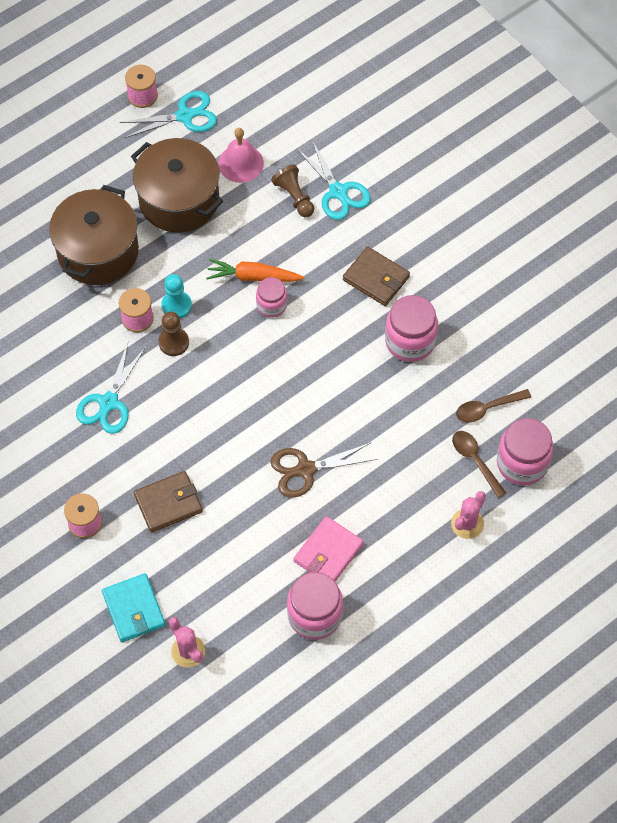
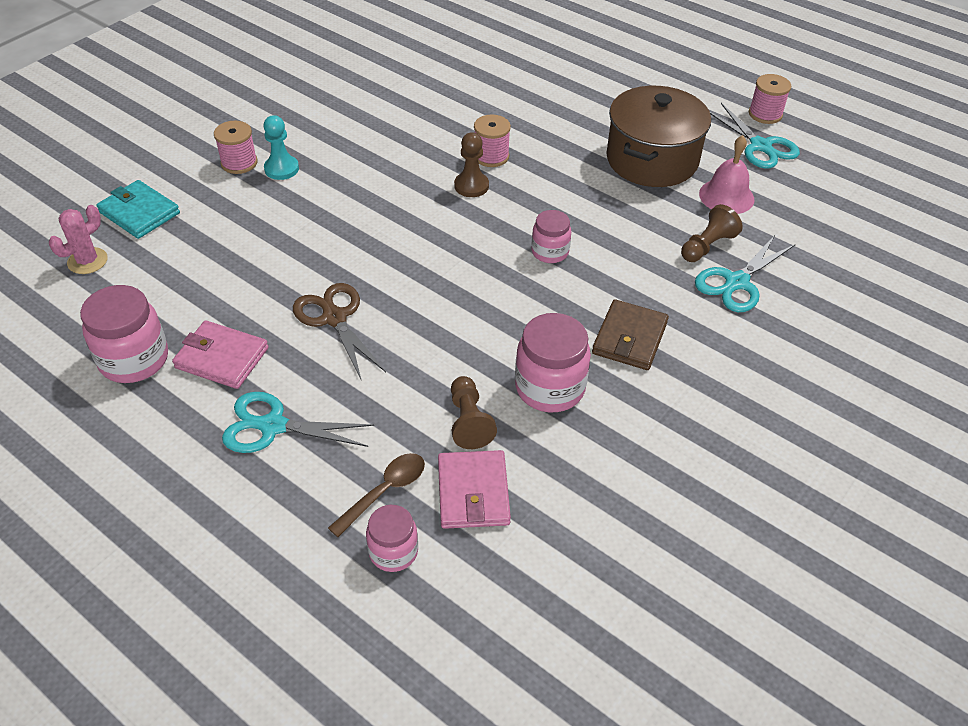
camera: 75 degrees right, 15 degrees down
brown pot [49,185,139,285] -> none
turquoise scissors [76,343,146,434] -> turquoise scissors moved to [222,392,374,453]
turquoise wallet [102,573,166,642] -> turquoise wallet turned 75 degrees clockwise [96,180,180,239]
brown wallet [134,471,203,533] -> none
turquoise pawn [162,274,192,318] -> turquoise pawn moved to [263,115,299,180]
orange carrot [206,259,304,282] -> none
pink cactus [451,491,486,539] -> none
brown spoon [456,389,531,422] -> pink wallet [438,450,511,529]
pink jar [497,418,554,485] -> pink jar [366,505,418,572], size x0.61
none -> brown pawn [451,376,497,449]

